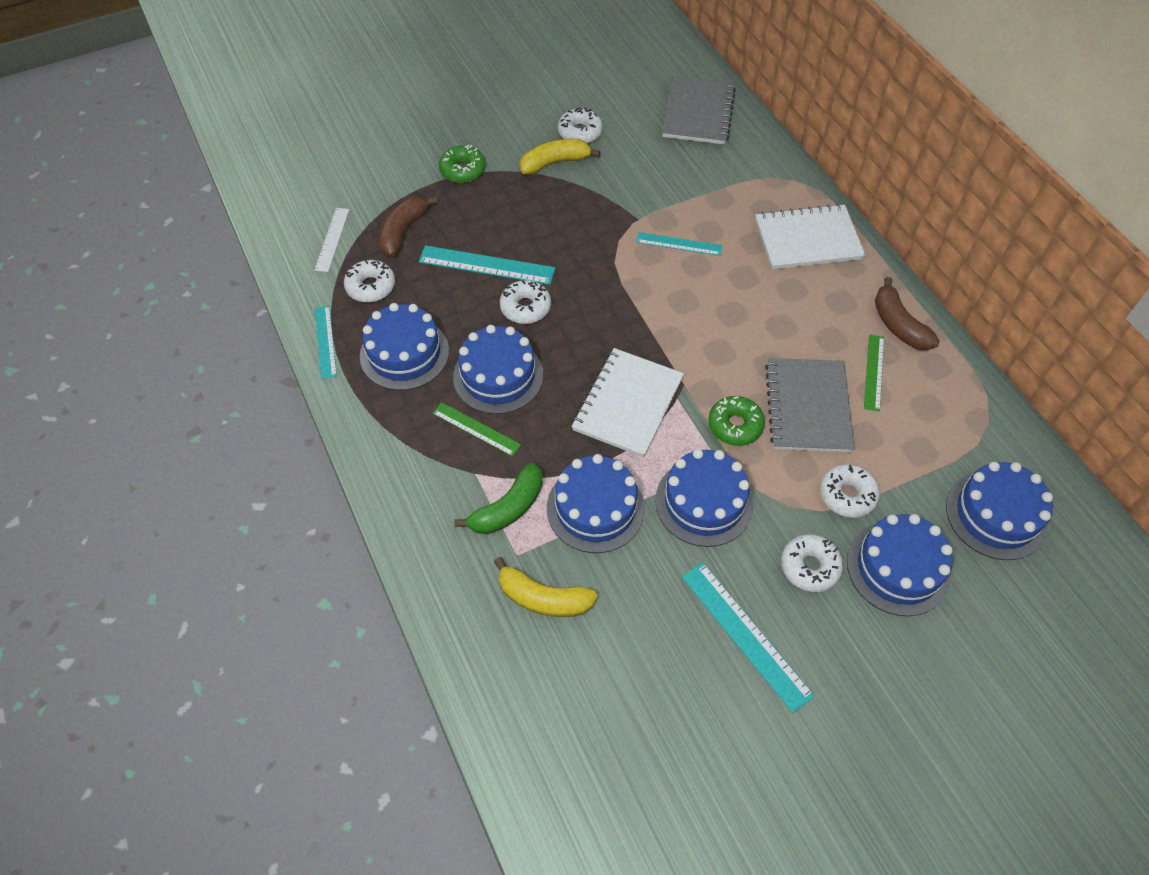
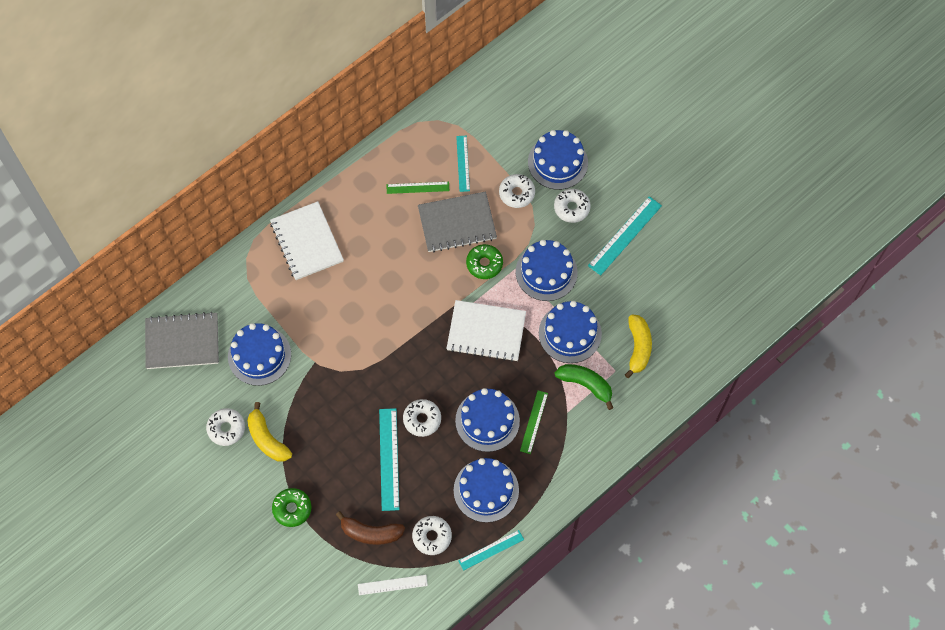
camera: 105 degrees left, 10 degrees up
turquoise ruler [636,232,722,256] -> turquoise ruler moved to [456,136,470,192]
brown banana [875,277,939,350] -> none
blue cake [946,462,1053,560] -> blue cake moved to [228,323,291,386]

